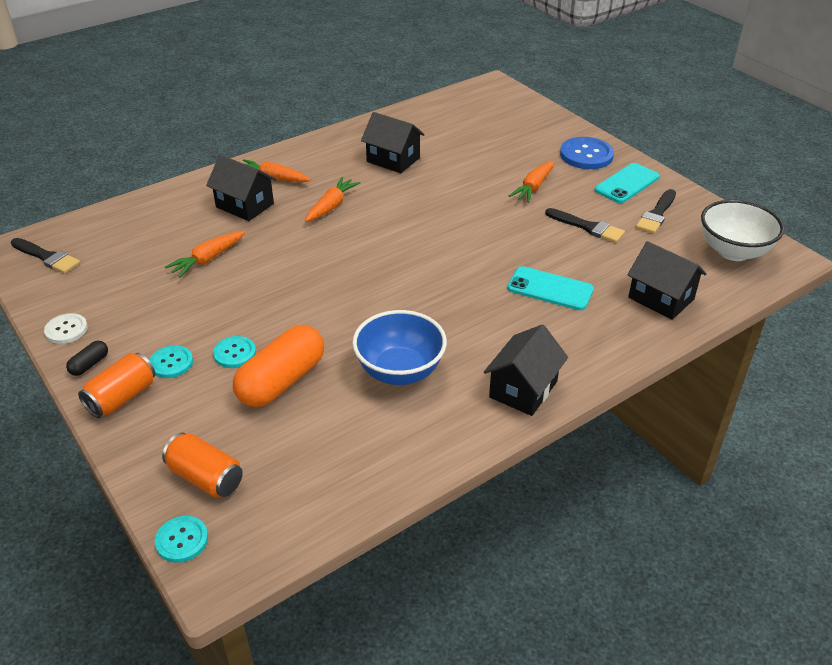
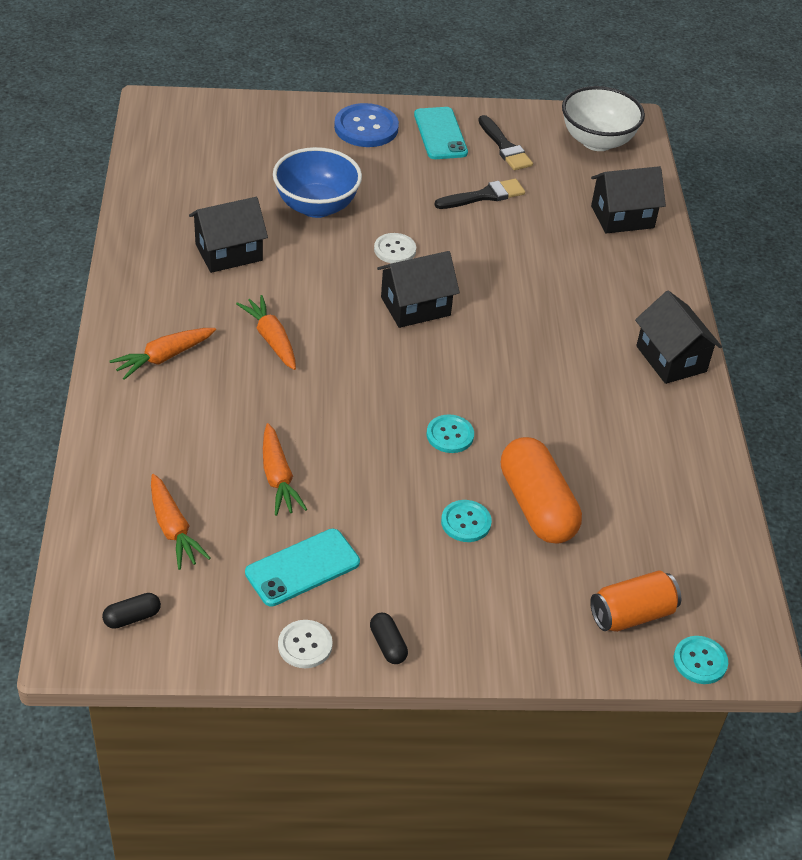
camera: 60 degrees left, 5 degrees up
black brush [11,238,80,274] -> black capsule [102,593,161,629]
orange can [78,353,155,418] -> none
turquoise button [149,345,193,378] -> turquoise button moved to [426,414,474,453]
black house [206,155,276,221] -> black house moved to [377,251,460,328]
blue bowl [352,310,447,385] -> blue bowl moved to [273,147,362,218]
turquoise phone [507,266,594,310] -> turquoise phone moved to [245,529,360,607]
orange carrot [509,161,554,203] -> orange carrot moved to [151,474,211,570]
none -> white button [374,233,416,263]

